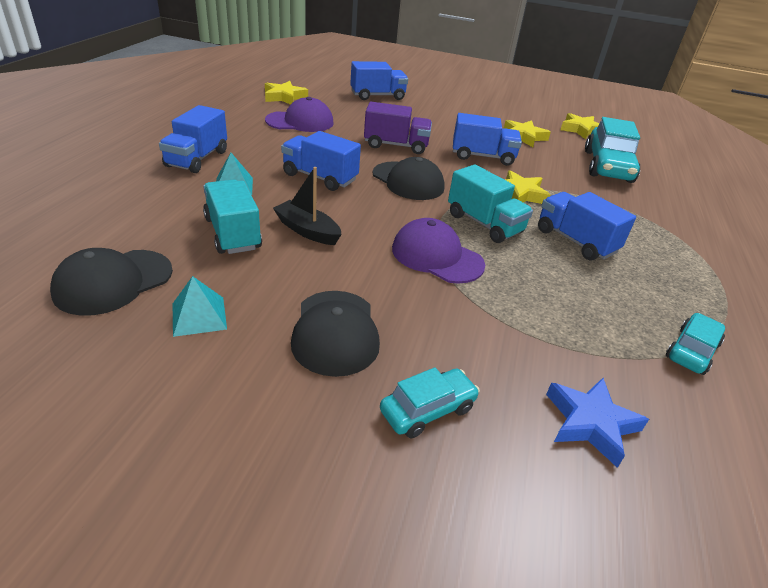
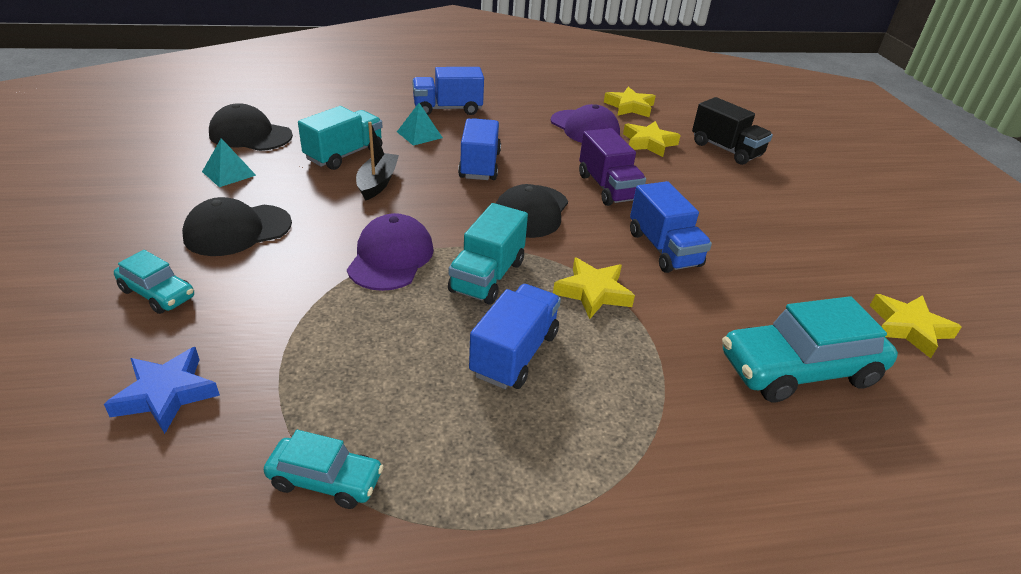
camera: 65 degrees right, 0 degrees up
blue truck [350,61,408,100] -> black truck [692,97,773,165]
yellow star [504,120,551,147] -> yellow star moved to [623,121,681,157]

